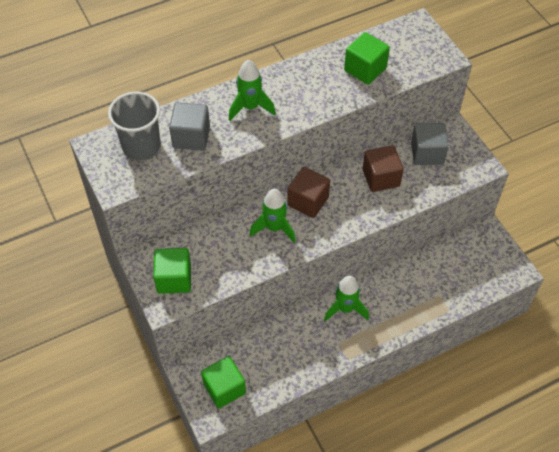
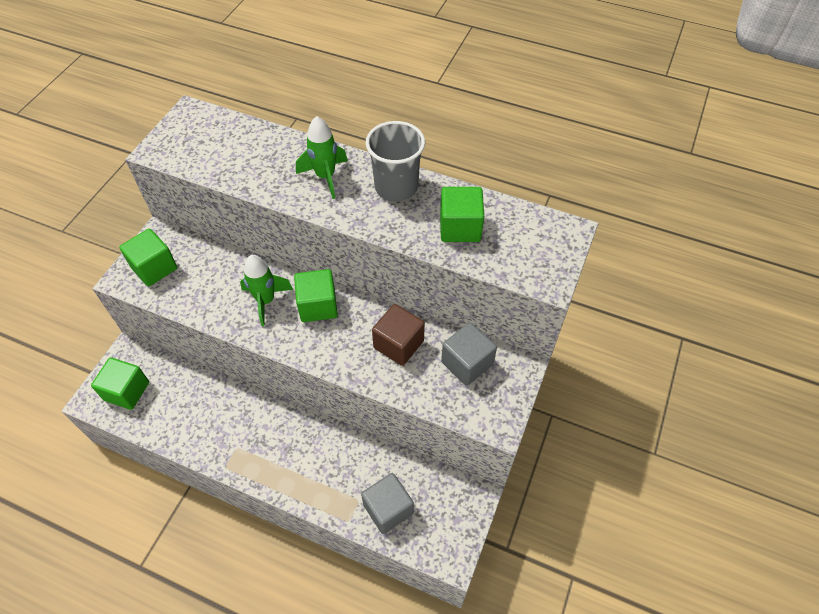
camera: 50 degrees right, 0 degrees up
grey cup [108,92,161,160] -> grey cup moved to [366,121,425,201]
grey cube [169,102,210,151] -> grey cube moved to [361,473,414,534]
brown cube [287,167,330,218] -> green cube [294,269,338,322]
green rocket [324,276,369,322] -> none

